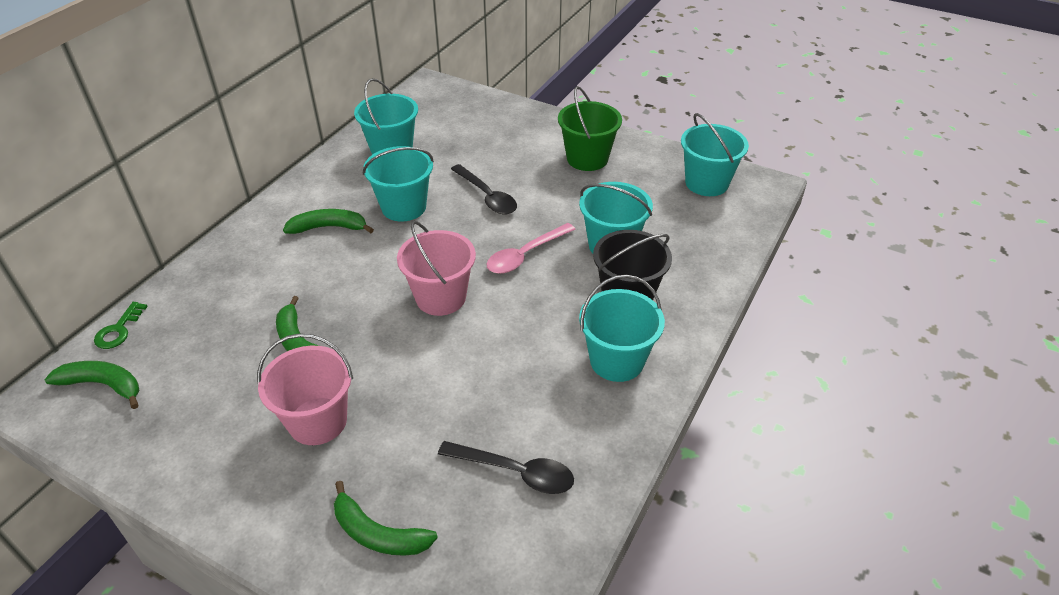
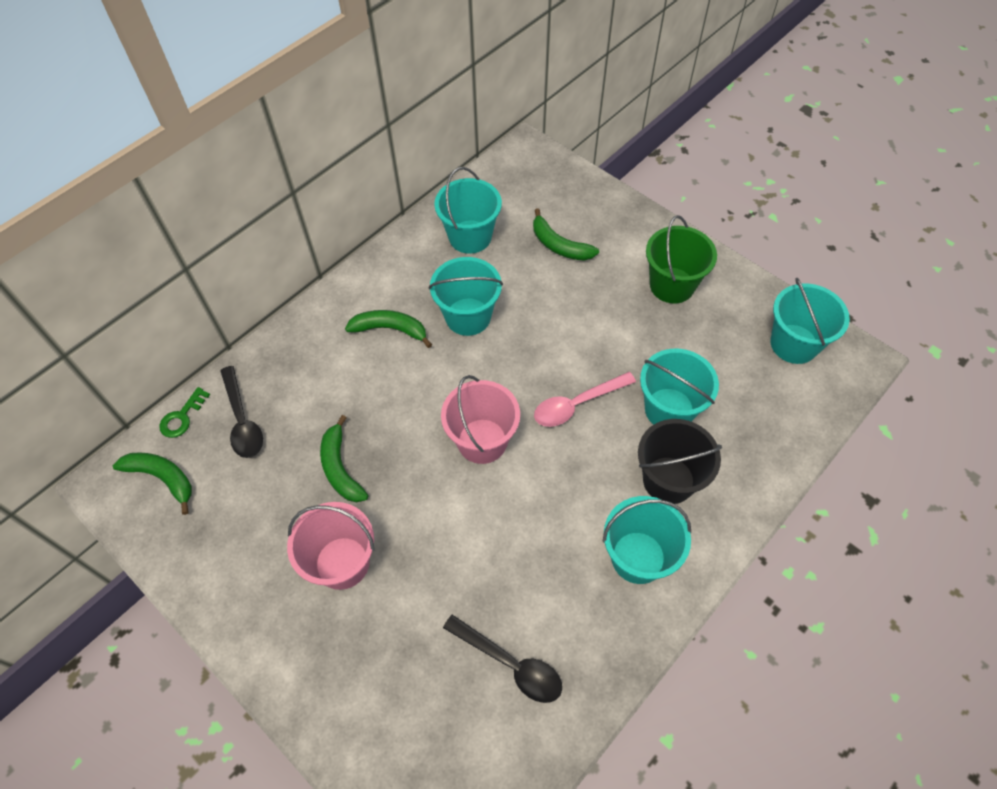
camera: 15 degrees right, 15 degrees up
green banana [334,481,438,556] -> green banana moved to [533,208,599,261]
black spoon [451,164,517,214] -> black spoon moved to [220,366,263,458]

